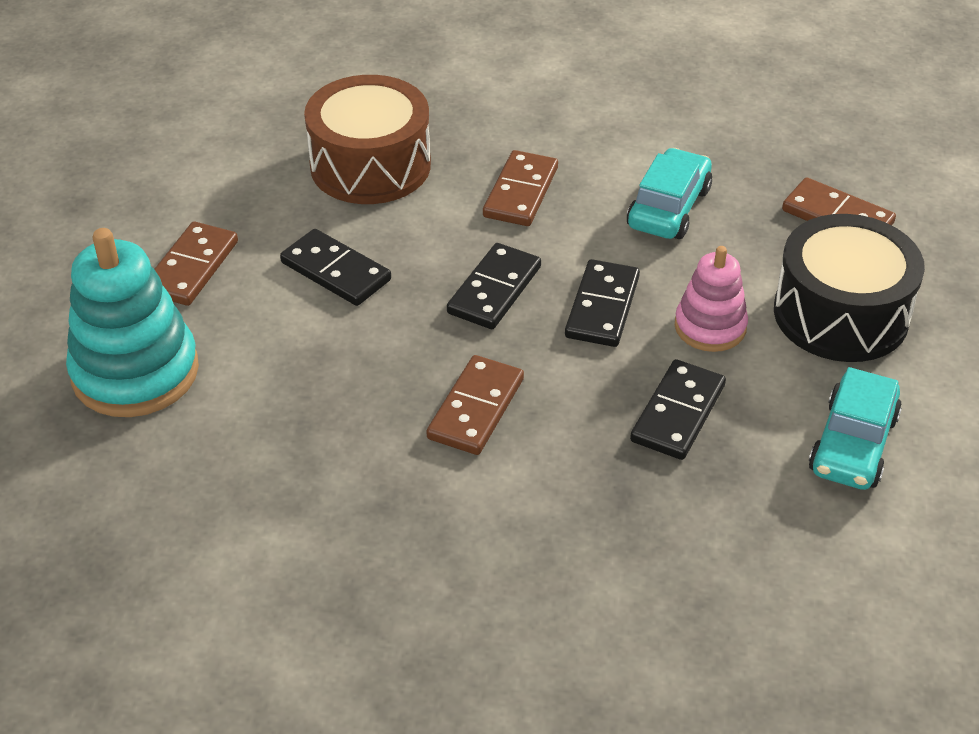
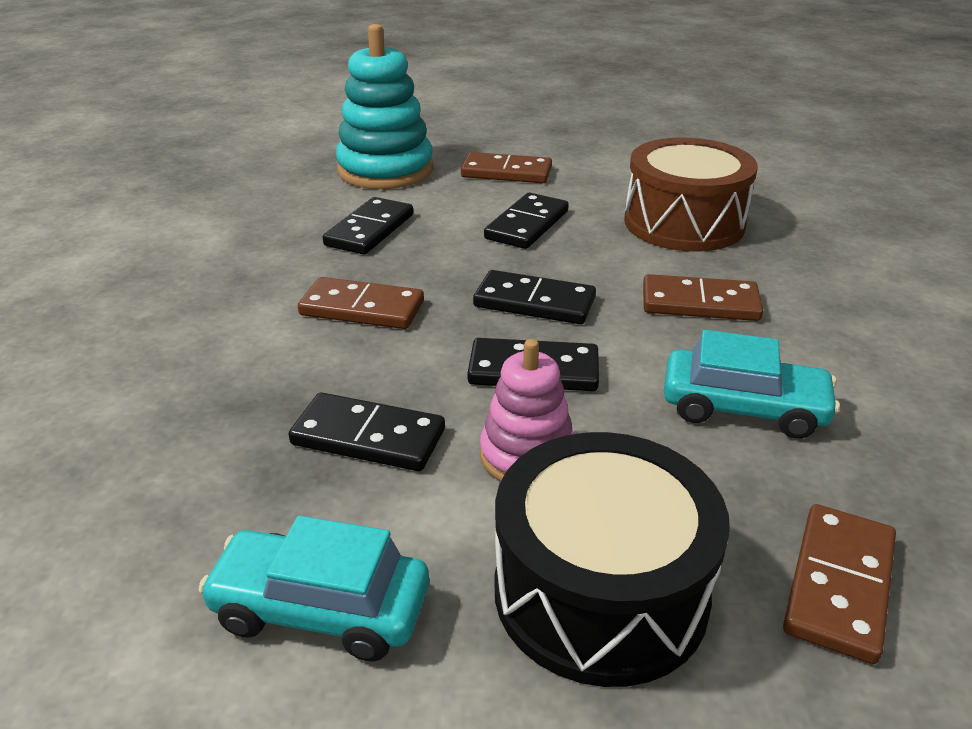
camera: 80 degrees right, 10 degrees down
none -> black domino [323,197,413,255]

